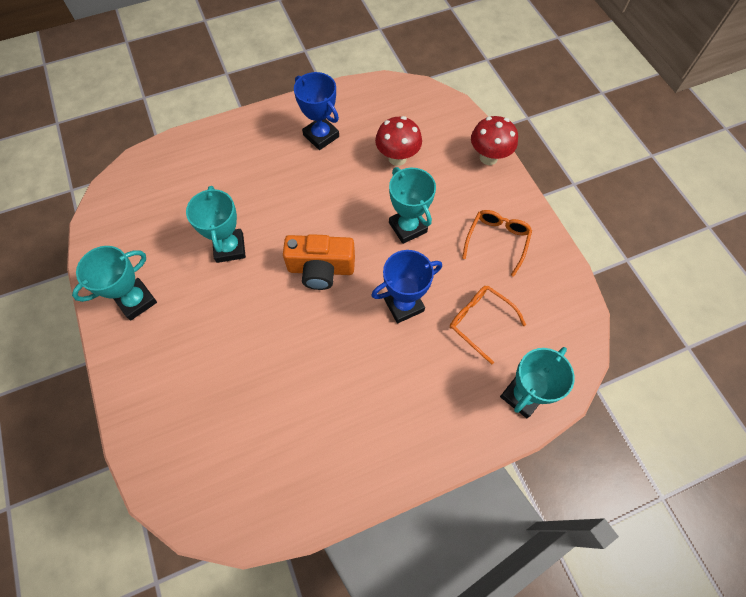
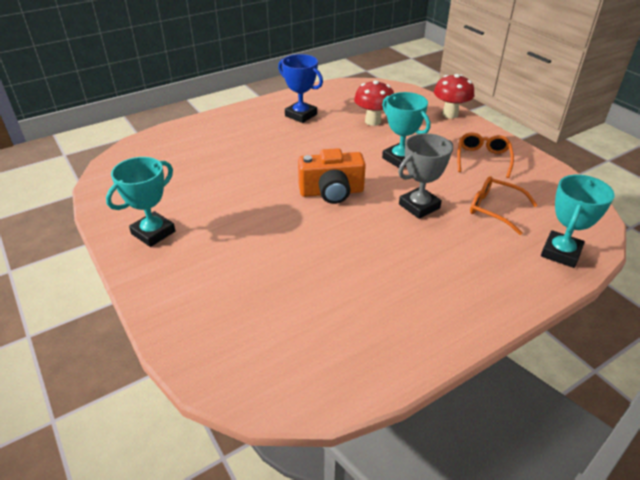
camera: 10 degrees left, 25 degrees down
turquoise trophy [186,186,246,263] -> none
blue trophy [371,250,442,323] -> grey trophy [398,133,453,219]

